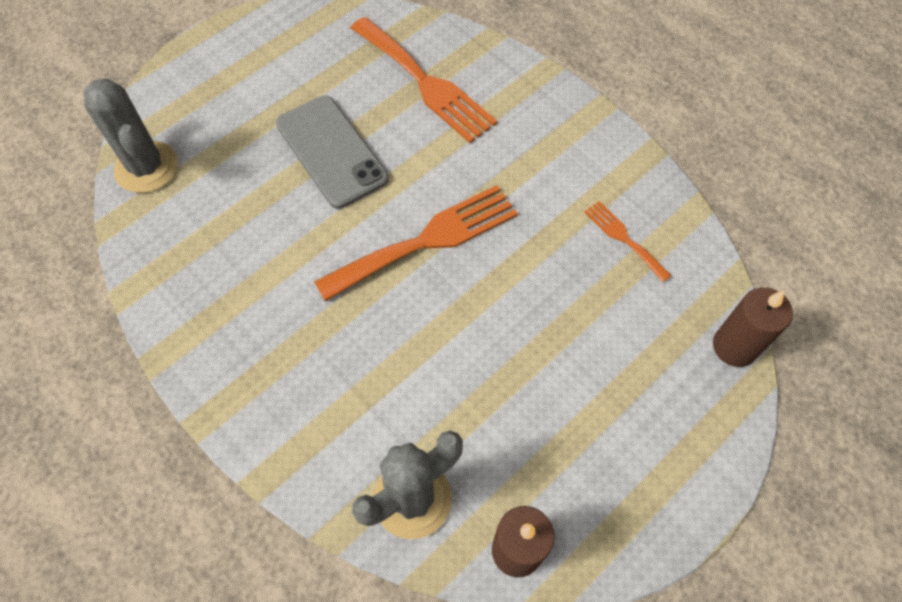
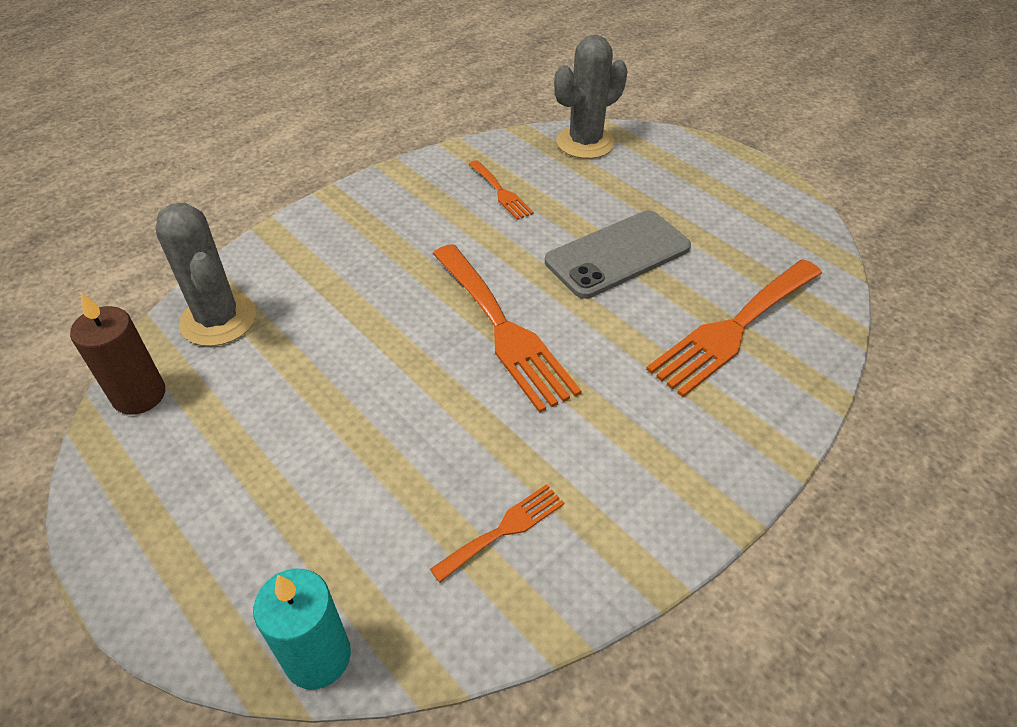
camera: 90 degrees right, 15 degrees down
brown candle [713,287,793,367] -> turquoise candle [253,568,351,690]
none -> orange fork [469,160,534,220]

